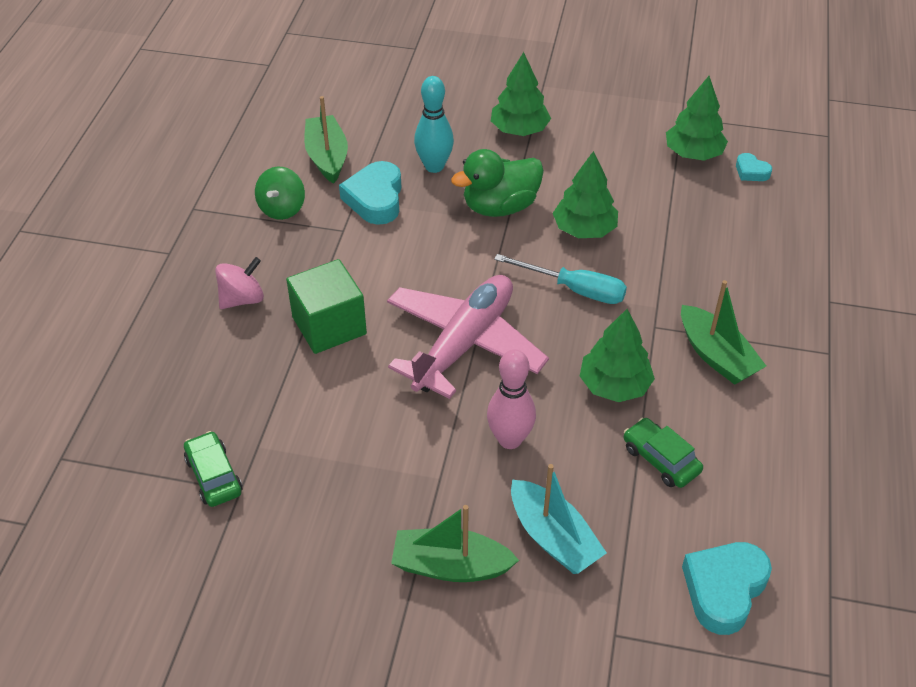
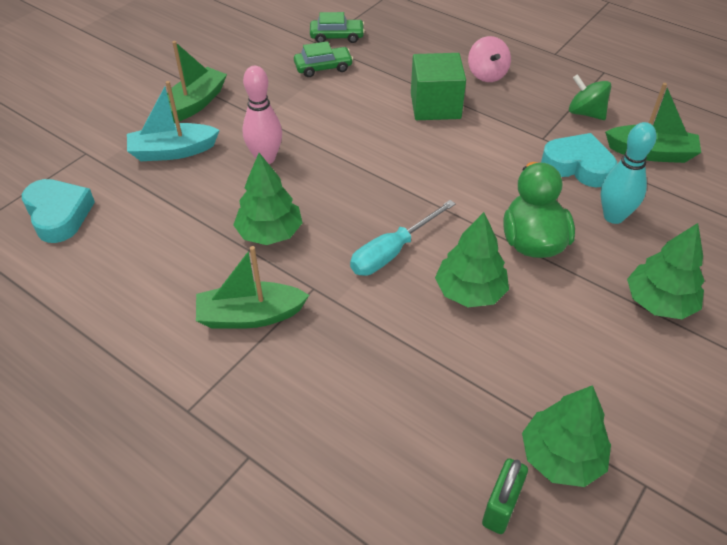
camera: 115 degrees right, 0 degrees up
pink plane [387,275,549,399] -> none
green car [624,418,703,488] -> green car moved to [294,41,353,77]
turquoise heart [736,153,772,181] -> green padlock [482,458,528,534]

